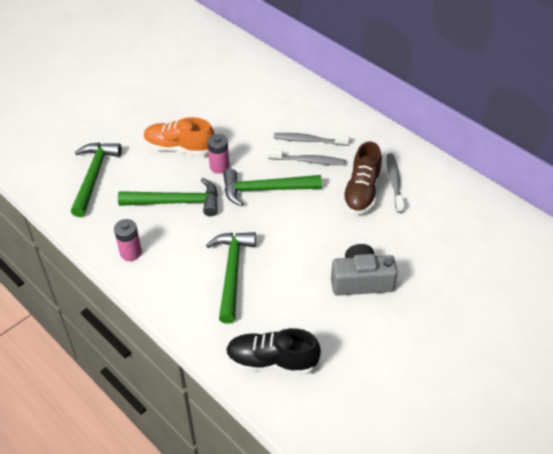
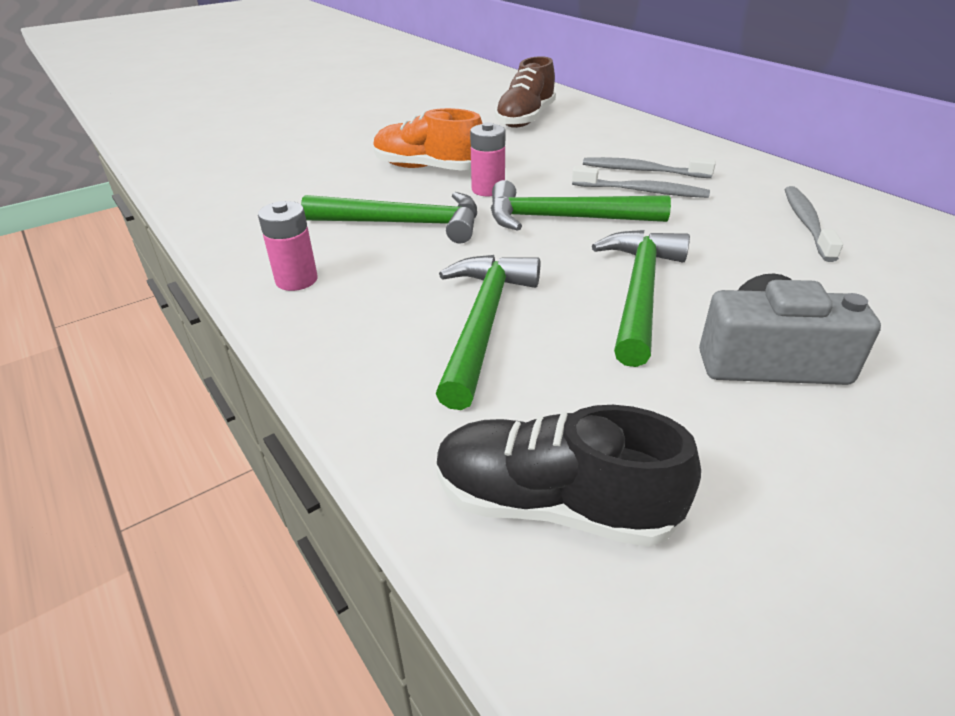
camera: 10 degrees right, 10 degrees down
green hammer [71,143,122,217] -> green hammer moved to [592,230,690,367]
brown shoe [342,142,382,214] -> brown shoe moved to [495,56,556,128]

